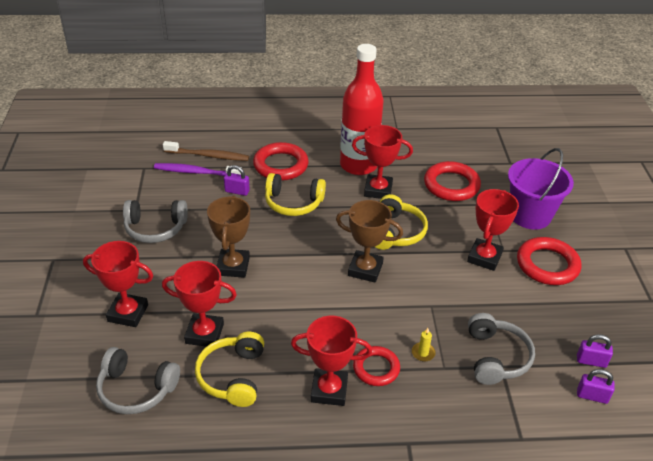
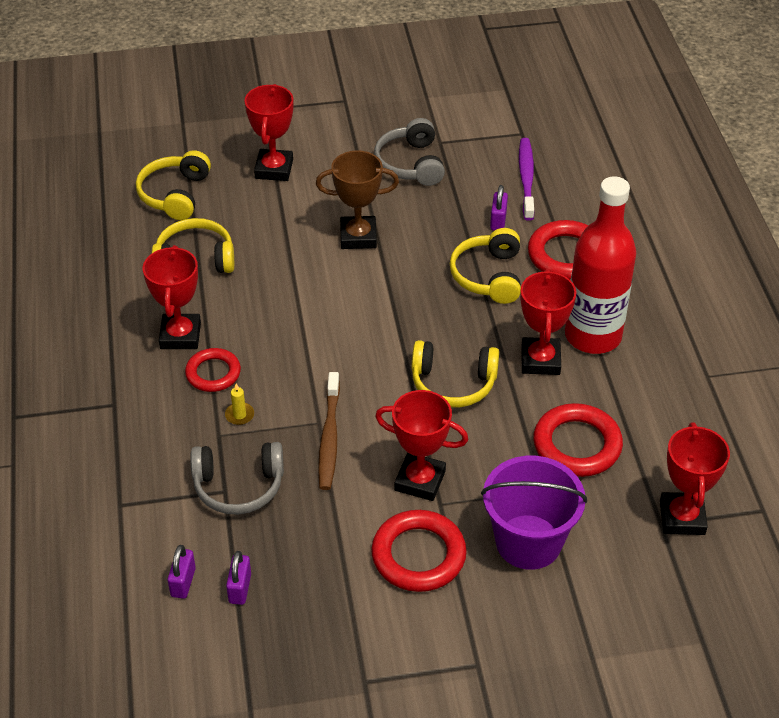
camera: 85 degrees right, 5 degrees up
grey headphones [96,347,180,414] -> yellow headphones [136,150,211,220]
red trophy [162,261,237,347] -> red trophy moved to [660,422,730,535]
brown toothbrush [163,141,249,161] -> brown toothbrush moved to [318,372,340,490]
brown trophy [336,200,403,283] -> none

